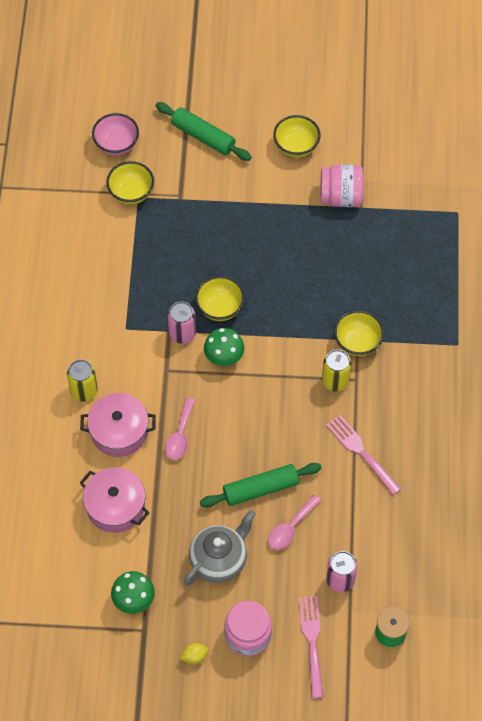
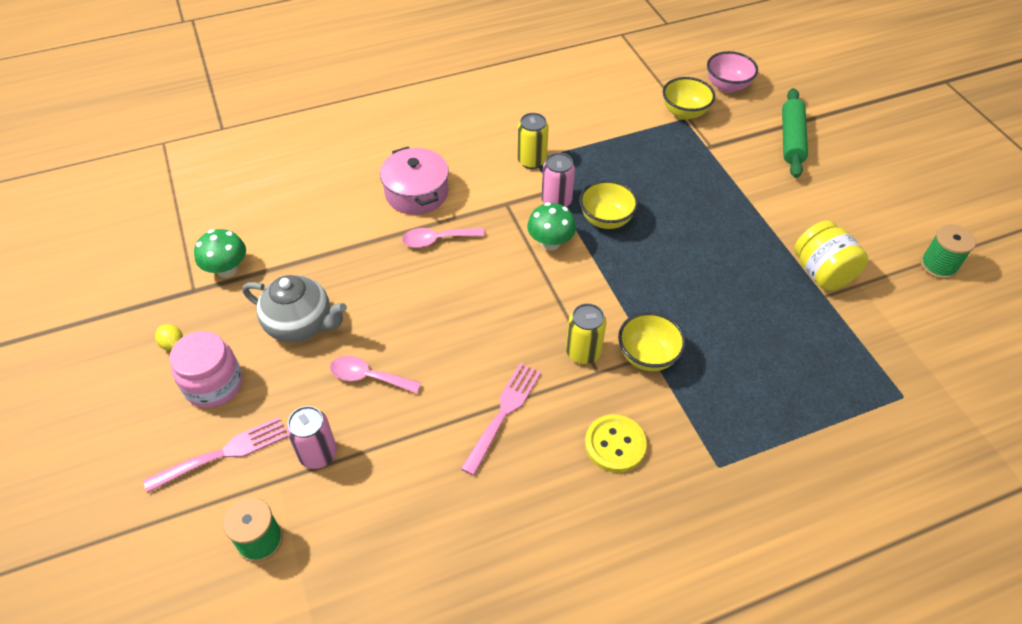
camera: 65 degrees right, 10 degrees down
yellow can [67,359,98,402] -> yellow can moved to [517,113,549,169]
pink pot [80,467,149,533] -> none
green rolling pin [200,463,322,507] -> none
yellow bowl [273,115,321,158] -> none
pink jar [320,165,363,207] -> yellow jar [794,220,868,291]
none -> yellow button [585,415,647,473]
none -> green spool [920,224,976,279]

